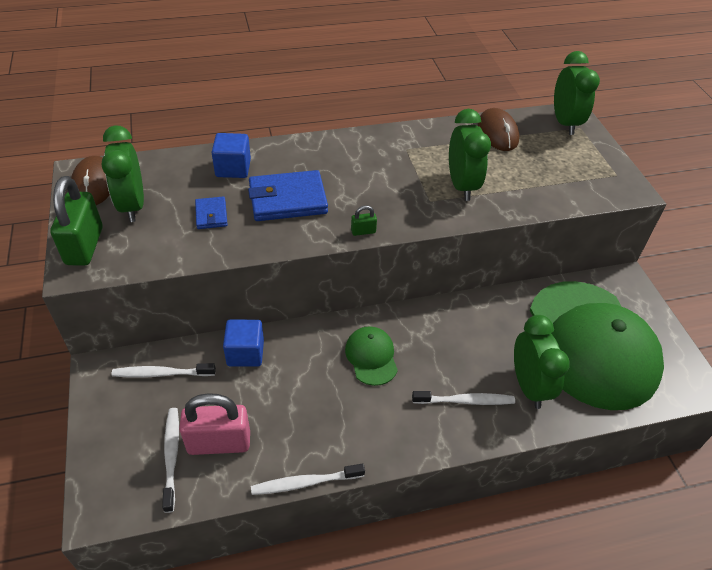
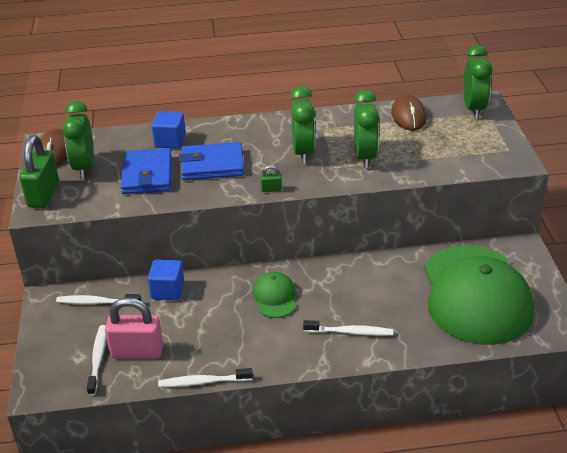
camera: 10 degrees right, 10 degrees down
blue wallet [195,196,228,229] -> blue wallet [120,148,172,194], size x1.92
green clock [514,315,570,409] -> green clock moved to [290,86,315,163]

